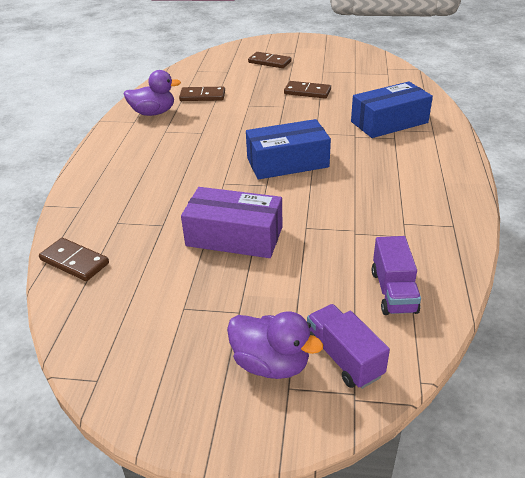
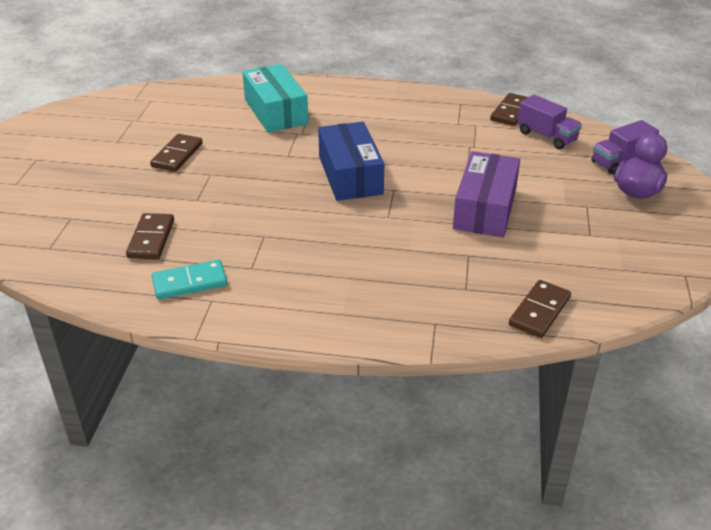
camera: 90 degrees left, 0 degrees up
purple duck [124,70,181,116] -> turquoise domino [152,260,227,299]
brown domino [248,52,292,68] -> brown domino moved to [490,93,528,126]
blue box [351,82,433,138] -> turquoise box [242,64,308,133]
purple truck [372,236,421,315] -> purple truck turned 45 degrees clockwise [517,95,582,150]

